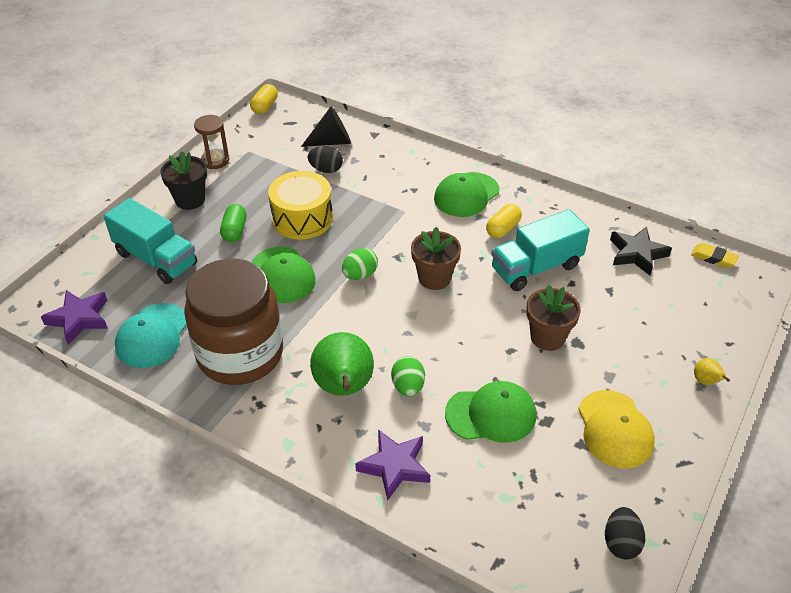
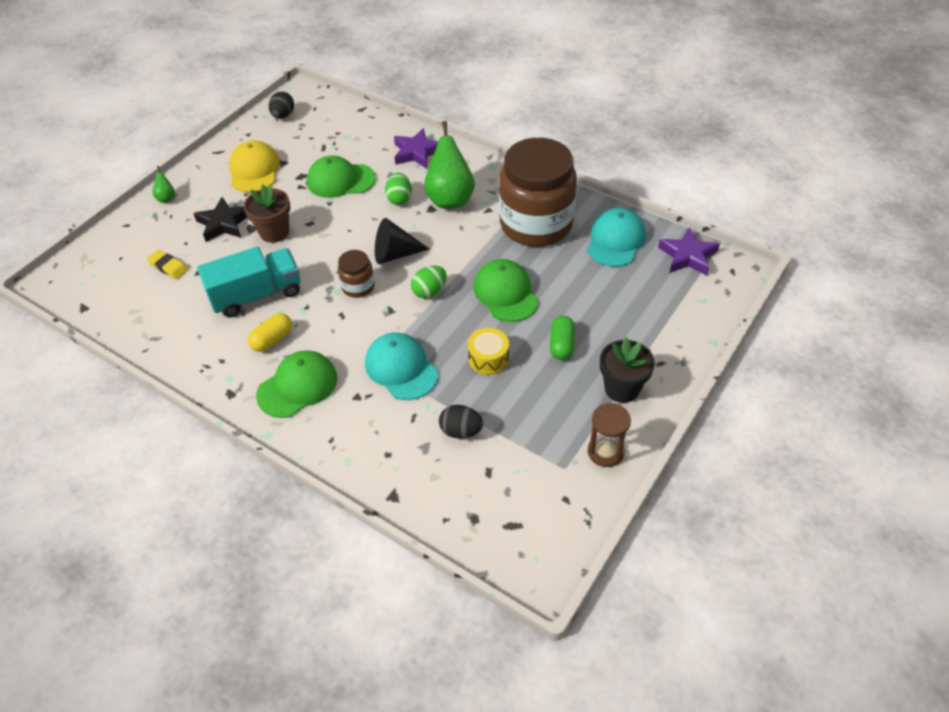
camera: 175 degrees left, 5 degrees up
turquoise truck [104,198,197,284] -> none
yellow capsule [250,84,278,114] -> none
yellow drum [268,171,333,240] -> yellow drum [468,328,509,375], size x0.60
black cone [301,106,351,147] -> black cone moved to [375,218,429,264]
brown flower pot [411,227,461,290] -> brown jar [338,250,375,298]
black star [610,226,672,275] -> black star moved to [193,197,247,242]
yellow eraser [691,243,739,268] -> yellow eraser moved to [147,250,188,279]
yellow pear [694,358,730,385] -> green pear [152,166,175,203]
none -> turquoise cap [365,333,438,400]

